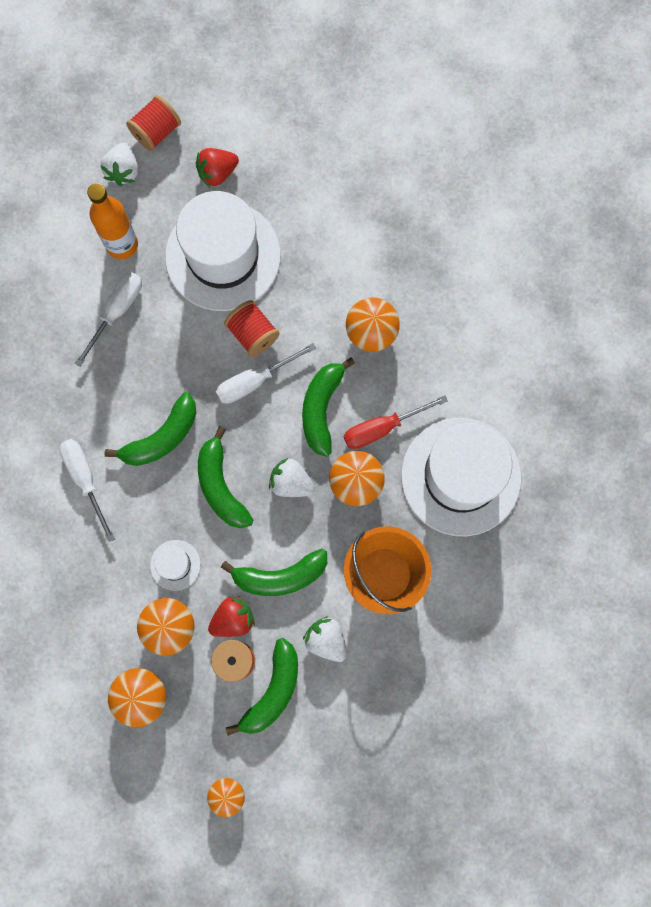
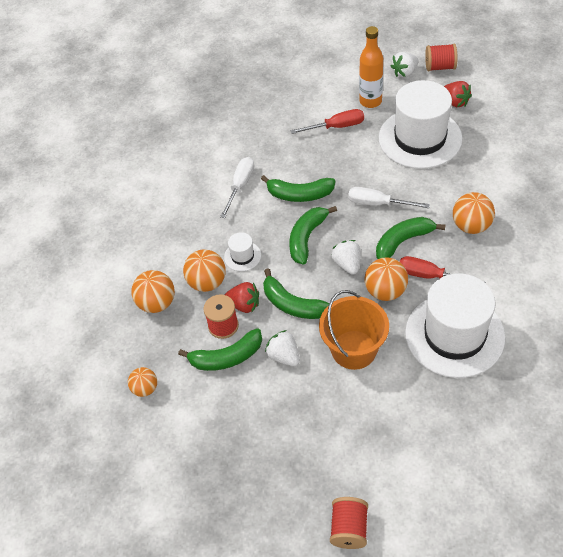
camera: 50 degrees right, 25 degrees down
white screwdriver [75,272,142,367] -> red screwdriver [290,109,364,134]
red strawberry [196,148,239,187] -> red strawberry turned 150 degrees counterclockwise [444,81,472,107]
red spool [224,300,280,357] -> red spool moved to [330,497,368,549]
white strawberry [303,616,347,662] -> white strawberry turned 45 degrees counterclockwise [265,330,300,366]

